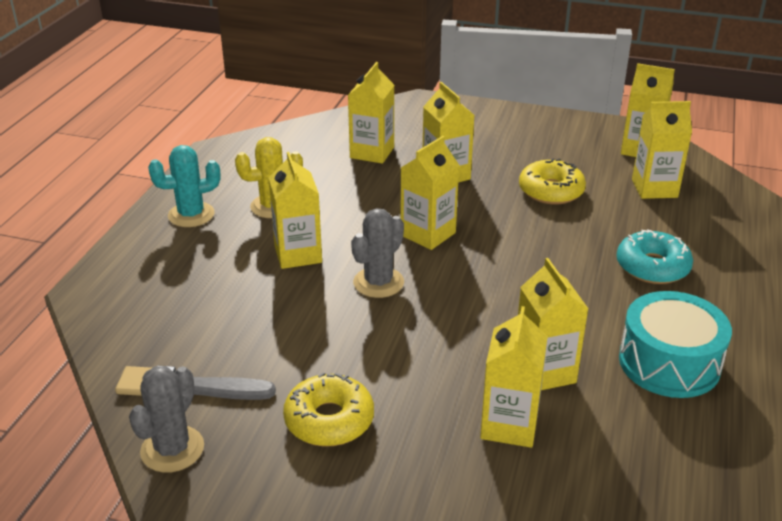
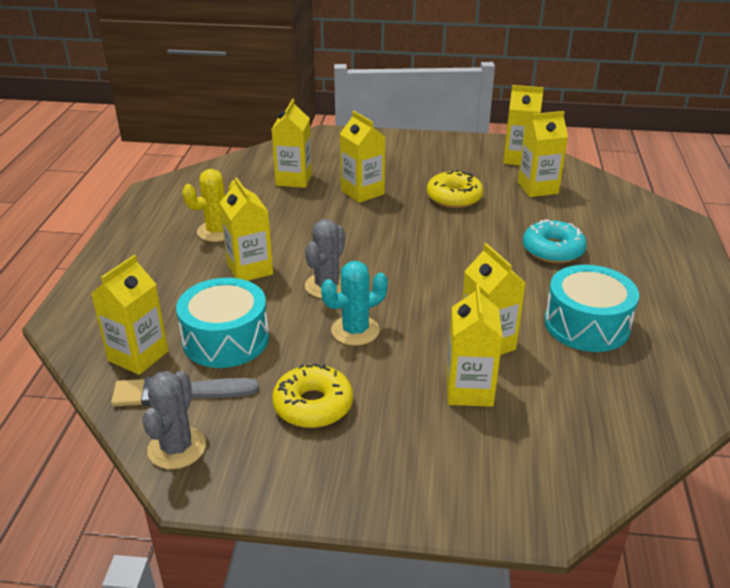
camera: 10 degrees left, 0 degrees up
turquoise cactus [148,145,221,227] -> turquoise cactus moved to [321,261,388,346]
yellow carton [401,136,459,250] -> yellow carton moved to [91,255,168,375]
none -> turquoise drum [176,278,269,368]

